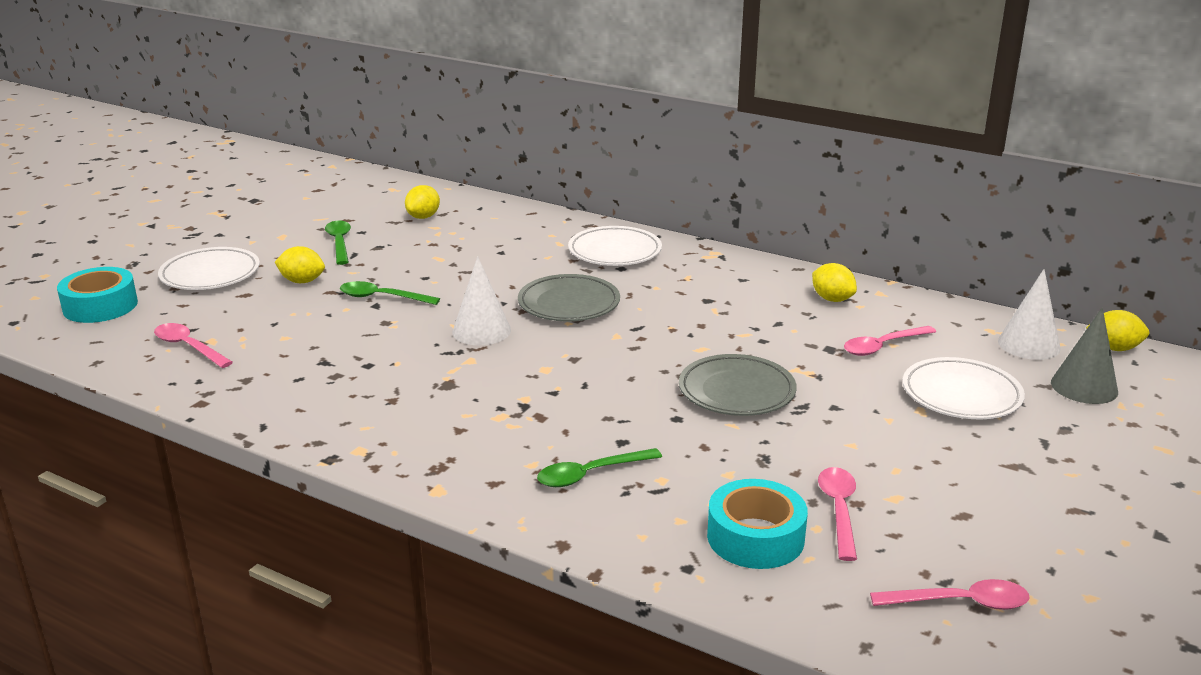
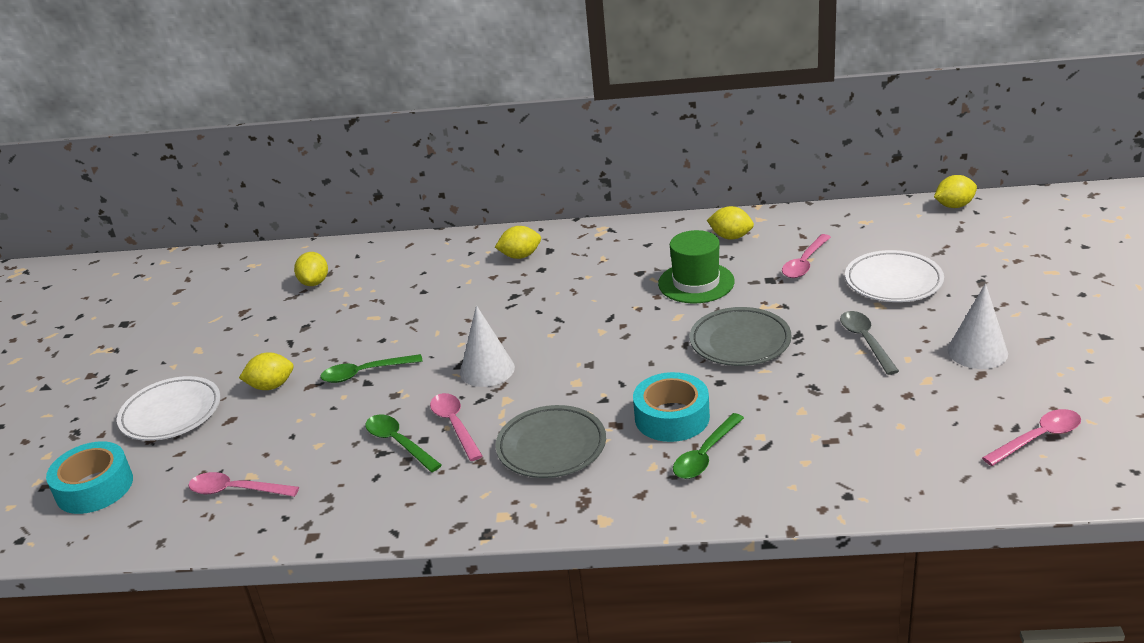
camera: 25 degrees left, 5 degrees up
green spoon [325,221,351,265] -> green spoon moved to [365,414,442,472]
grey plate [518,274,620,321] -> grey plate moved to [495,405,606,478]
white plate [568,226,662,266] -> yellow lemon [495,226,541,259]
turquoise tape [707,479,808,569] -> turquoise tape moved to [633,372,710,442]
pink spoon [818,467,857,561] -> pink spoon moved to [430,393,483,461]
white cone [998,269,1061,360] -> white cone moved to [948,283,1008,369]
grey cone [1051,308,1118,404] -> none
none -> green hat [658,230,734,303]
none -> grey spoon [840,311,899,375]

